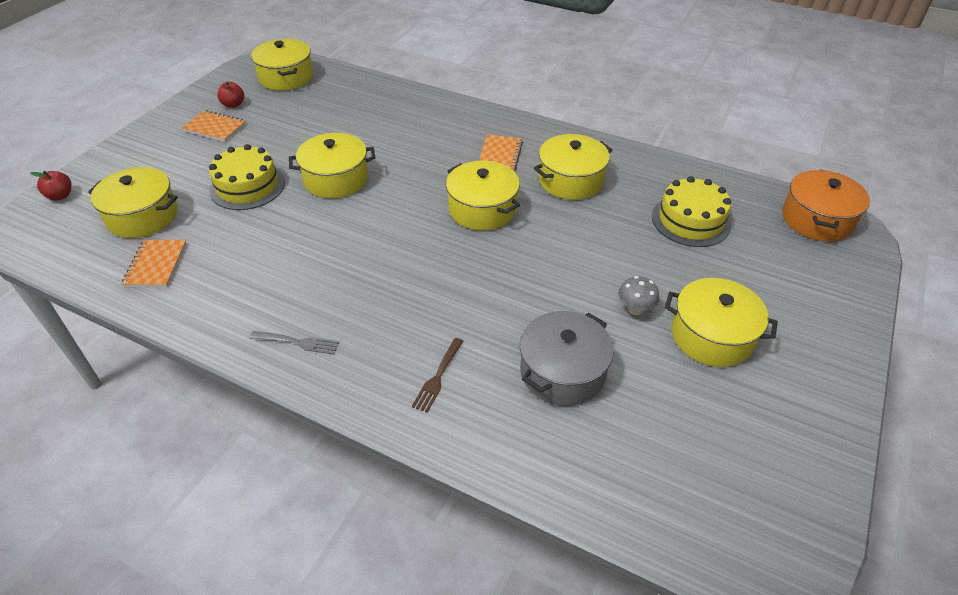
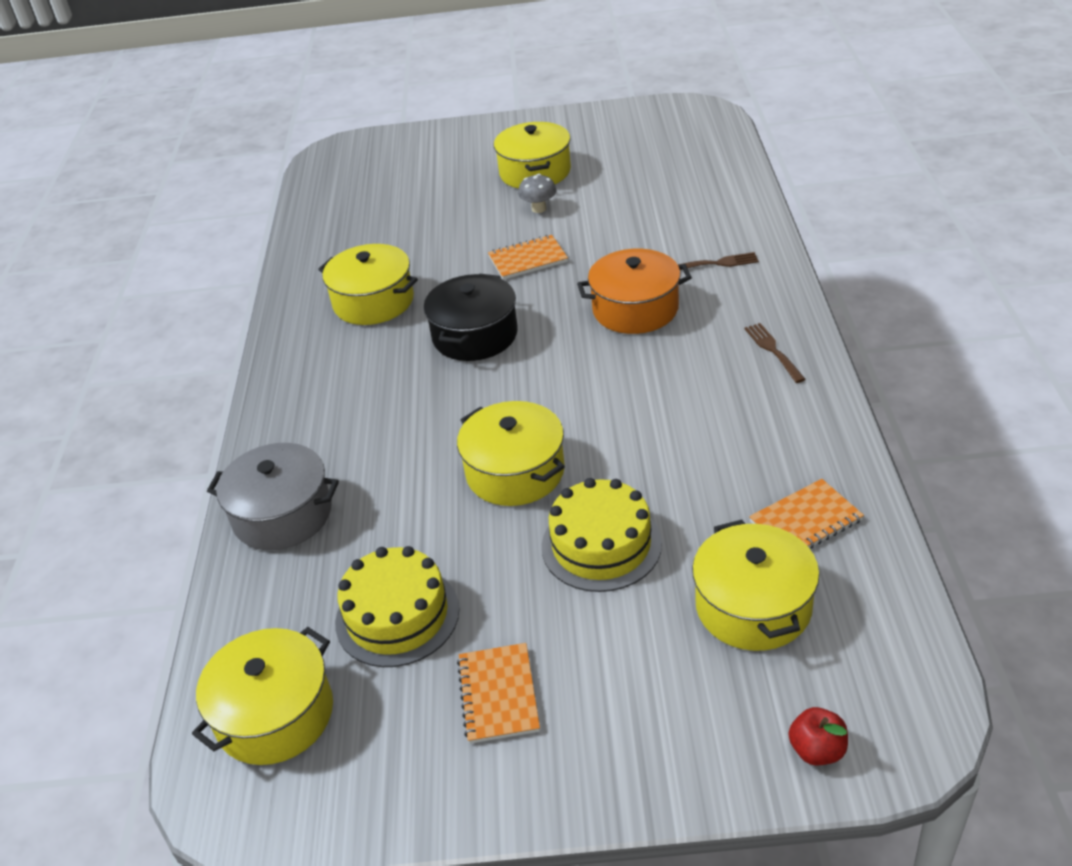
camera: 115 degrees left, 5 degrees down
red apple [217,81,244,108] -> none
grey fork [250,331,339,355] -> brown fork [745,323,806,383]
yellow pot [446,161,520,231] -> black pot [424,273,518,361]
orange notebook [479,135,523,171] -> orange notebook moved to [488,235,568,280]
grey pot [520,311,614,406] -> grey pot moved to [207,443,339,550]
yellow cake [652,176,731,247] -> yellow cake moved to [335,546,459,667]
orange pot [782,169,870,241] -> orange pot moved to [577,249,692,334]

